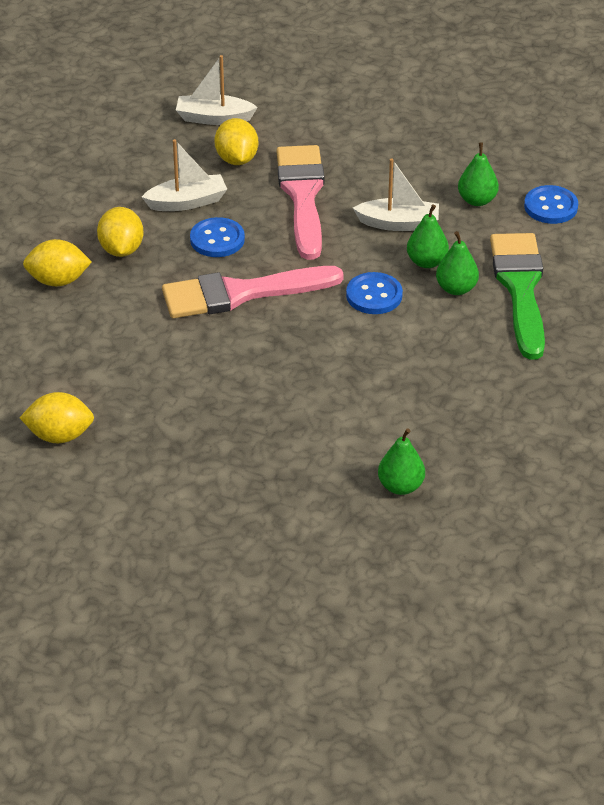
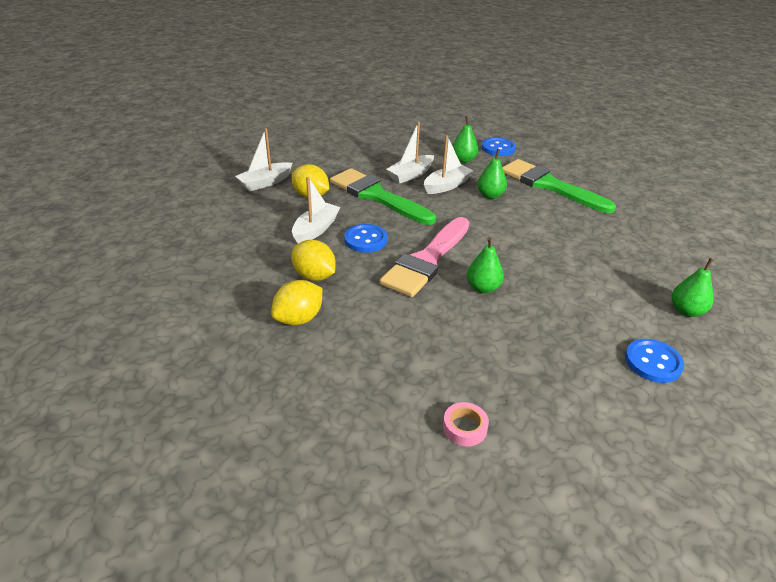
camera: 45 degrees left, 5 degrees down
yellow lemon [20,392,94,443] -> pink tape [443,402,489,446]
pink brush [276,145,325,260] -> green brush [330,168,436,225]
blue button [346,272,403,314] -> blue button moved to [625,339,684,383]
green pear [436,231,479,295] -> green pear moved to [467,237,504,293]
none -> white boat [386,122,434,184]

